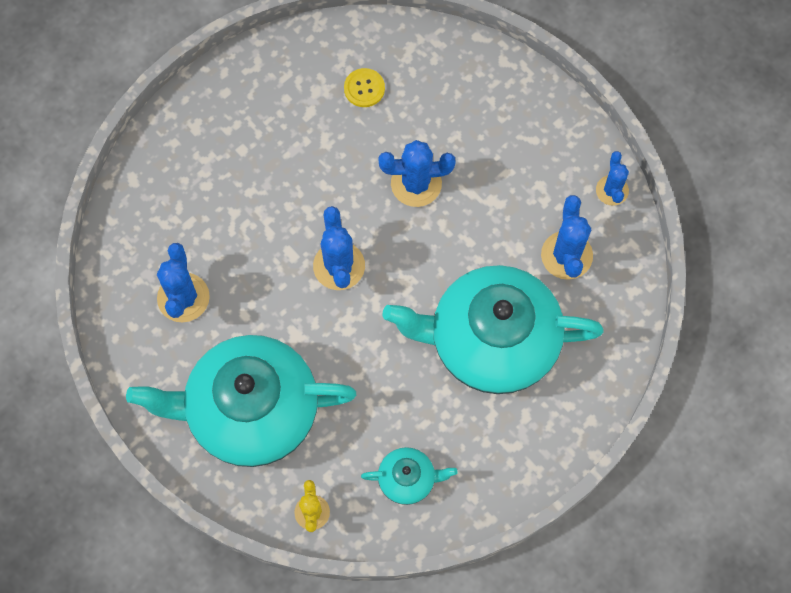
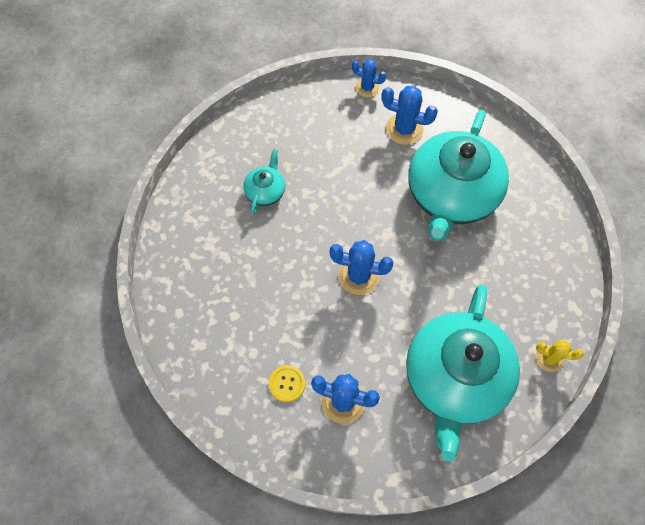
camera: 70 degrees left, 5 degrees down
yellow button [344,68,385,107] -> yellow button moved to [269,365,305,402]
turquoise teapot [361,447,458,505] -> turquoise teapot moved to [244,149,285,214]
blue cactus [378,140,456,207] -> none

